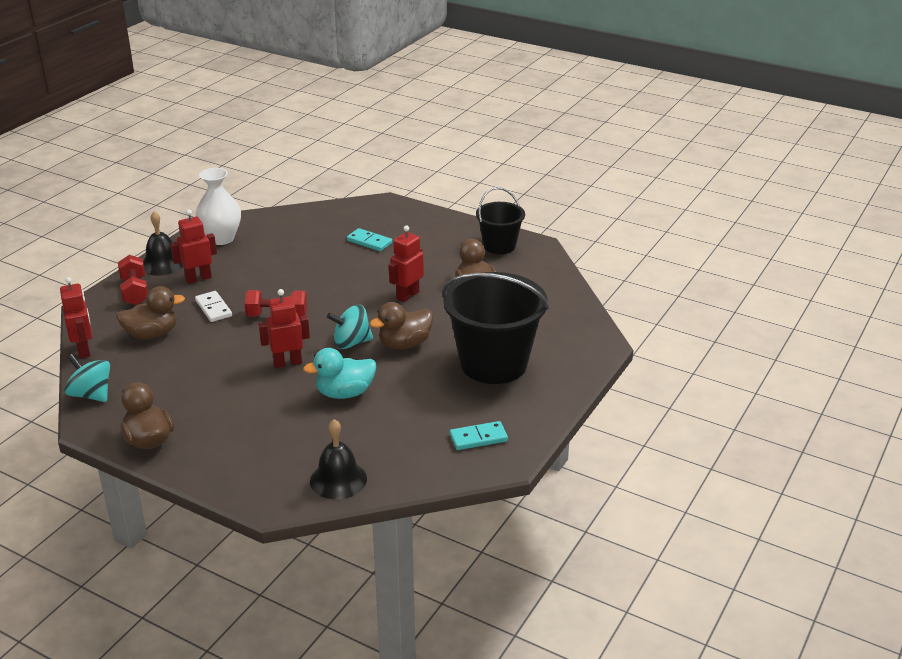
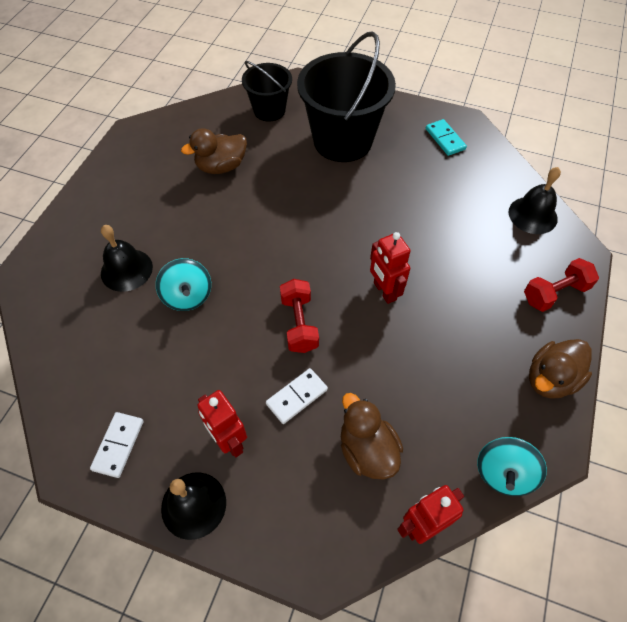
camera: 100 degrees left, 25 degrees up
red dumbbell [118,255,148,305] -> red dumbbell moved to [524,258,599,312]
white vase [196,168,241,245] -> white domino [90,412,144,478]
turquoise duck [303,348,376,399] -> none
turquoise spinning top [327,304,373,349] -> turquoise spinning top moved to [156,258,211,311]
turquoise domino [347,228,392,251] -> black bell [101,225,153,292]
brown duck [370,302,433,349] -> none
red robot [389,225,424,302] -> none
black bucket [476,187,525,254] -> black bucket moved to [242,61,292,122]

